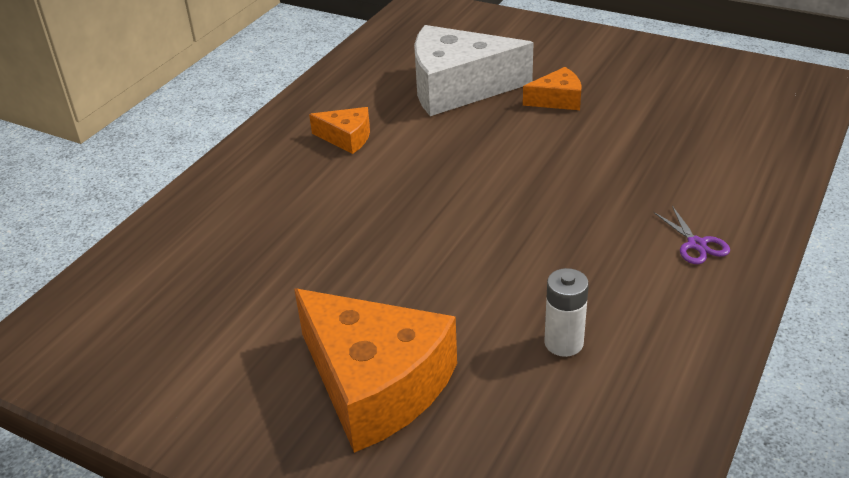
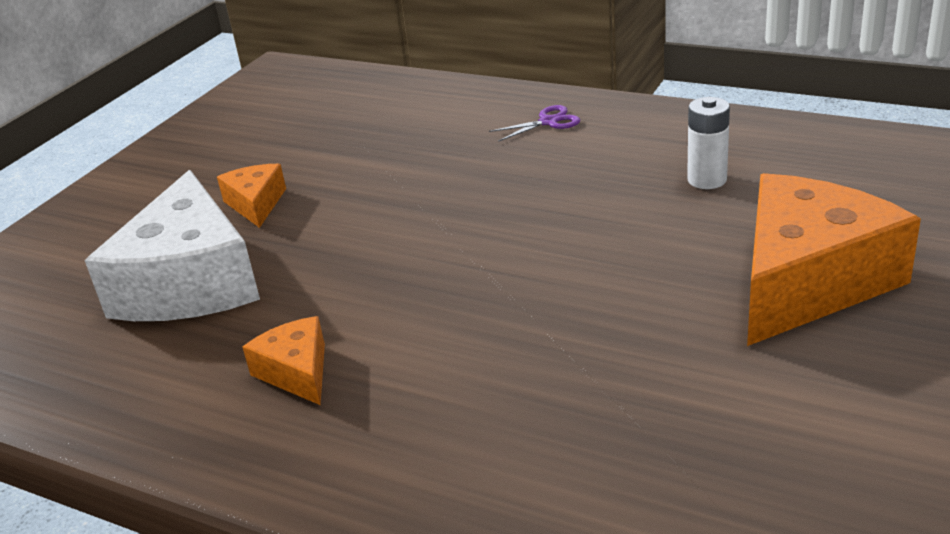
camera: 90 degrees left, 5 degrees down
orange cheese [309,107,370,154] -> orange cheese turned 45 degrees counterclockwise [242,316,325,405]

